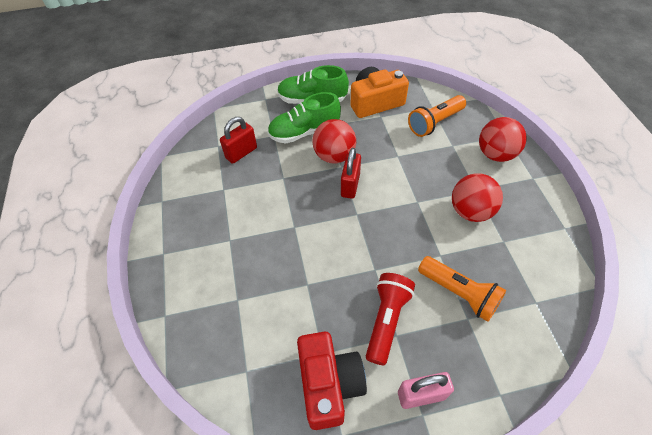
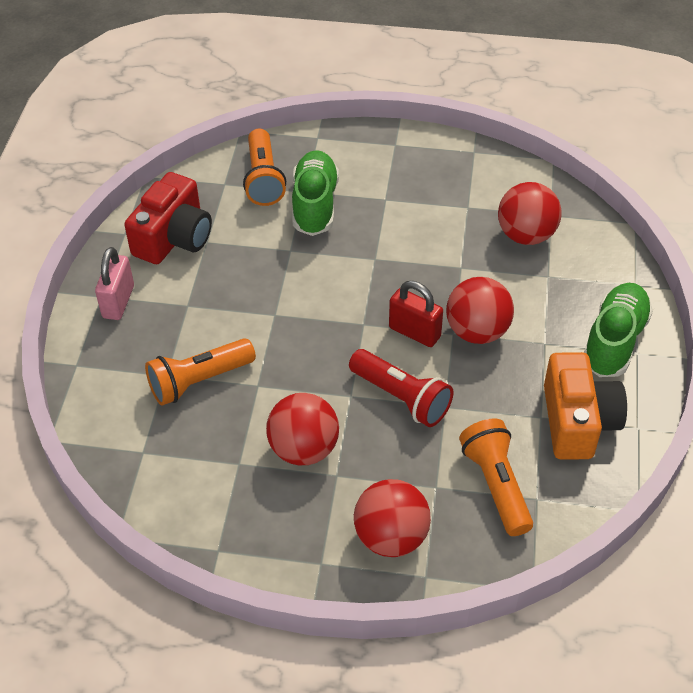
camera: 110 degrees right, 5 degrees down
red padlock [220,117,257,164] -> red ball [498,182,562,245]
green shoe [268,92,341,143] -> green shoe moved to [292,150,339,236]
red camera [297,332,367,430] -> red camera turned 75 degrees counterclockwise [124,172,212,264]
red flashlight [366,273,415,365] -> red flashlight moved to [349,349,453,427]
none -> orange flashlight [243,129,286,206]

